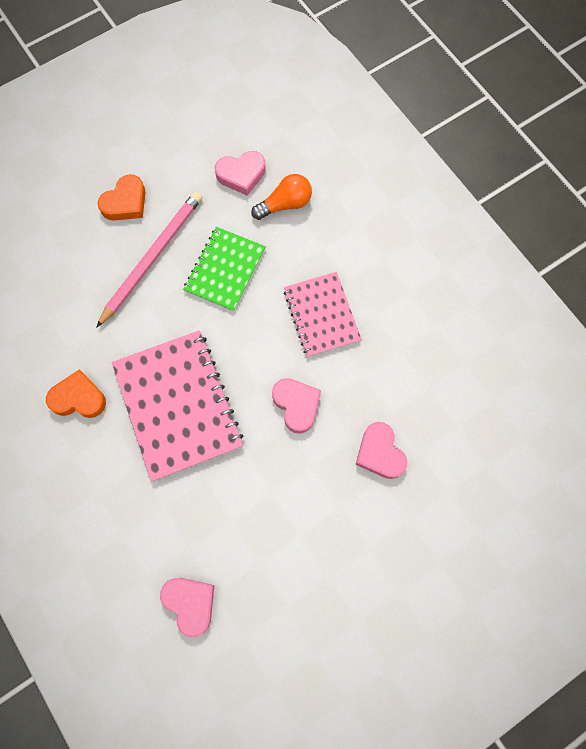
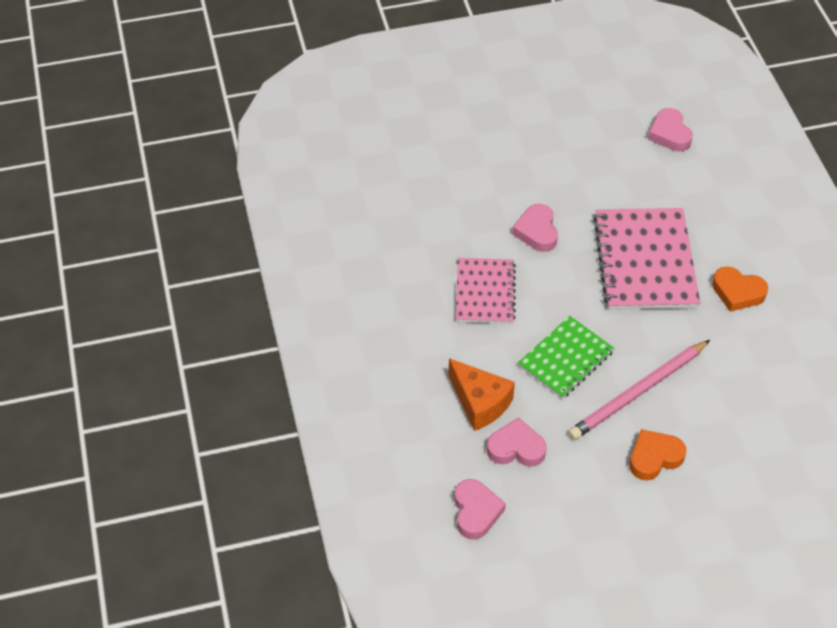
camera: 160 degrees left, 20 degrees down
orange light bulb [251,174,312,220] -> orange cheese [449,358,515,431]
pink heart [356,422,408,479] -> pink heart moved to [454,479,506,540]

